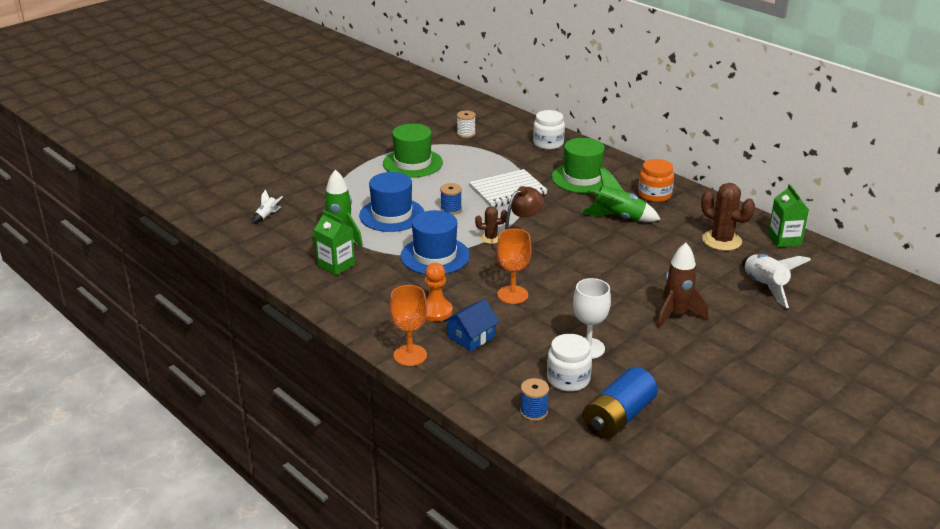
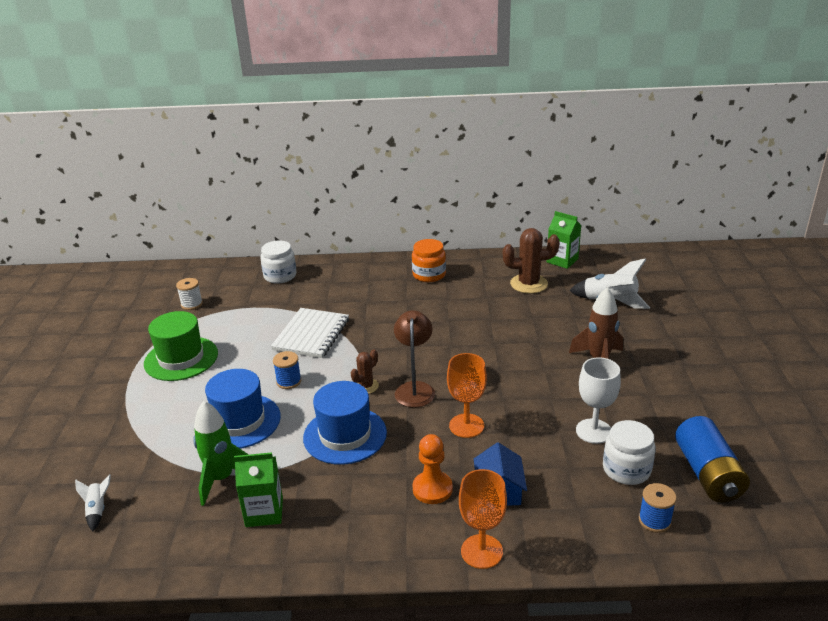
camera: 45 degrees left, 0 degrees up
green hat [551,138,611,193] -> none
green rocket [581,168,661,222] -> none

